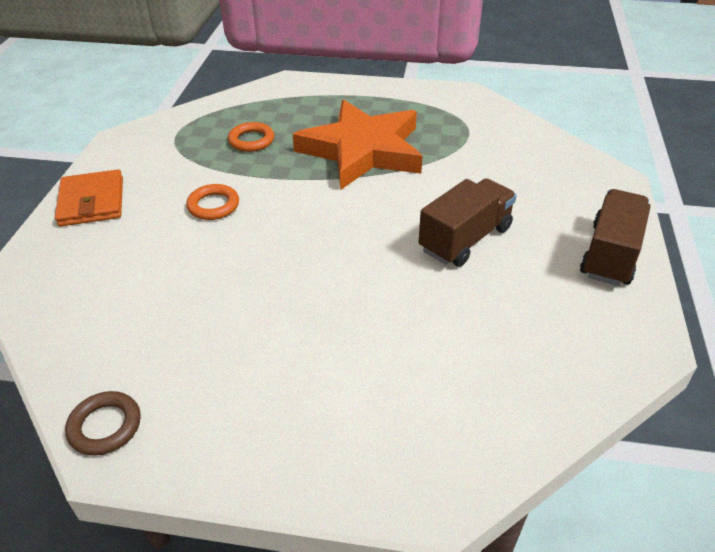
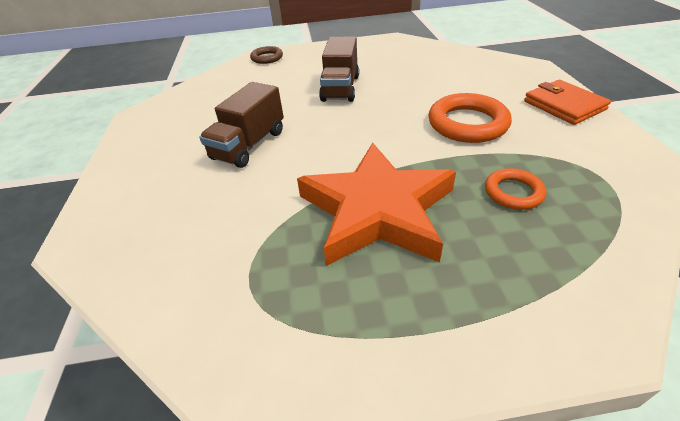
camera: 165 degrees right, 0 degrees up
brown ring [65,391,141,456] -> brown ring moved to [250,46,283,64]
orange ring [186,184,239,220] -> orange ring [428,93,512,143], size x1.73
brown truck [580,189,651,286] -> brown truck moved to [319,36,359,102]

